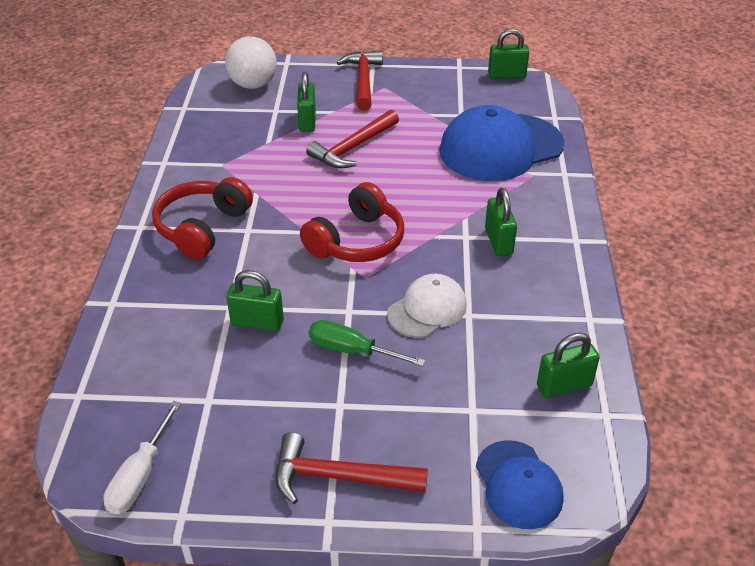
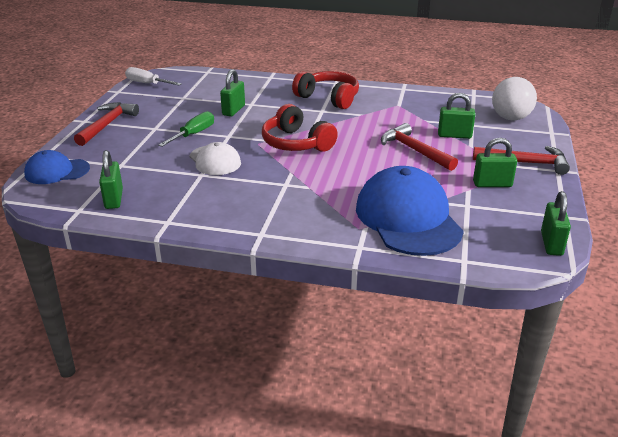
camera: 100 degrees right, 10 degrees down
green padlock [485,188,517,256] -> green padlock moved to [473,138,517,187]

